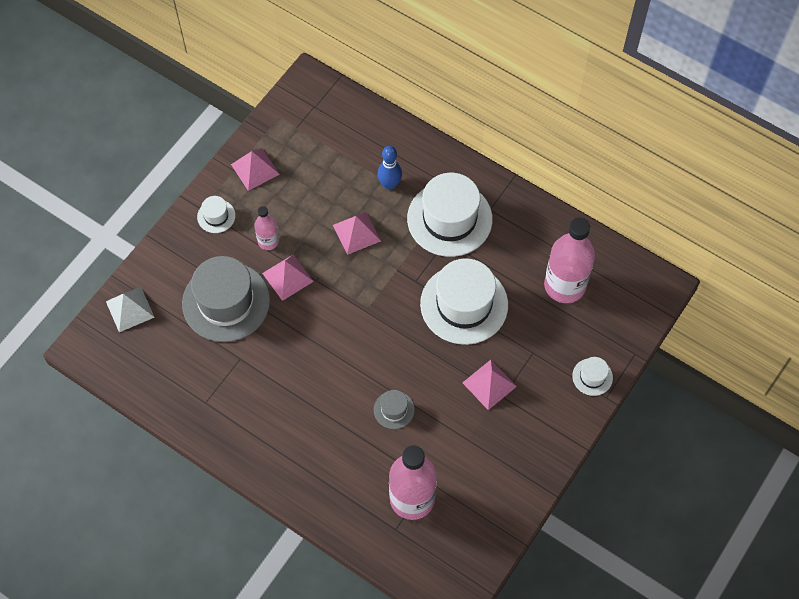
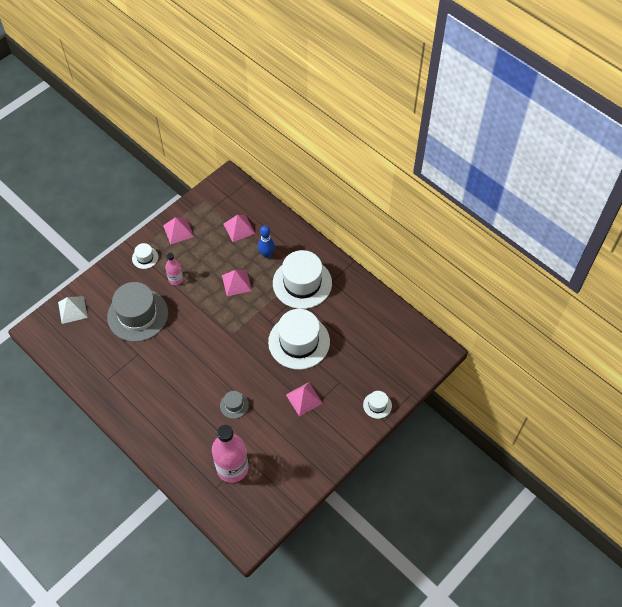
camera: 10 degrees right, 5 degrees down
pink pyramid [262,254,314,301] -> pink pyramid moved to [224,215,255,242]
pink bottle [544,218,595,303] -> none

